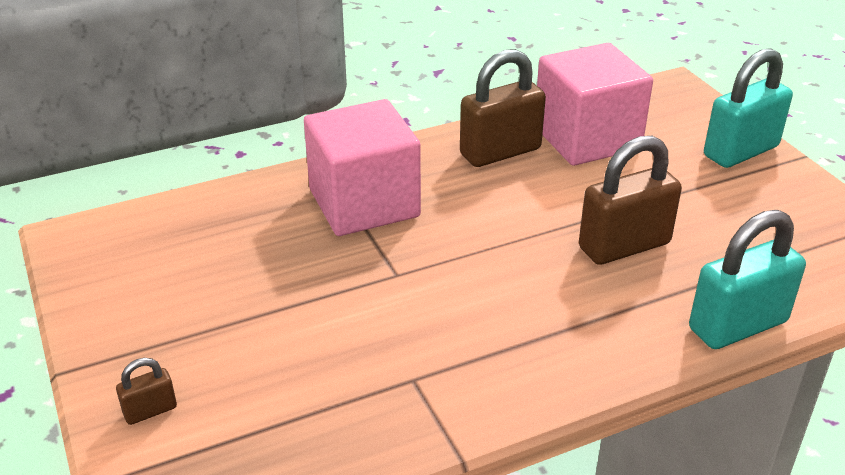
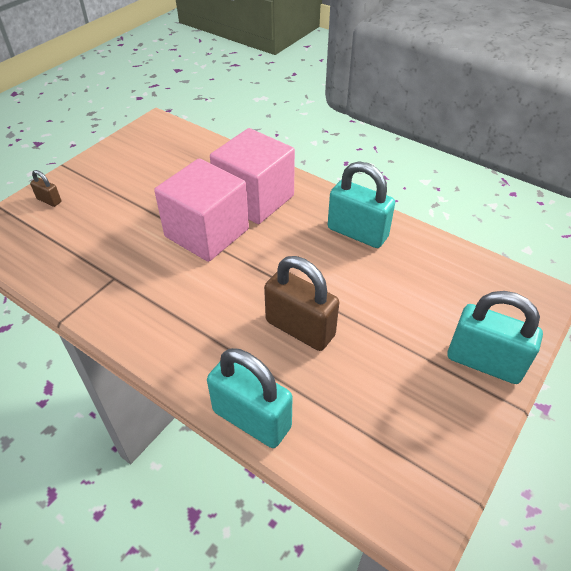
camera: 60 degrees right, 10 degrees up
brown padlock [460,49,546,167] -> turquoise padlock [328,161,395,248]
pink cube [537,43,653,166] -> pink cube moved to [154,159,249,262]

